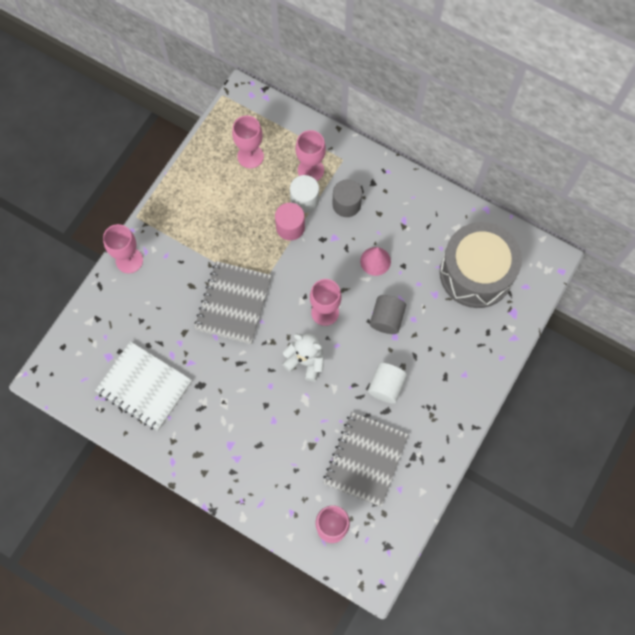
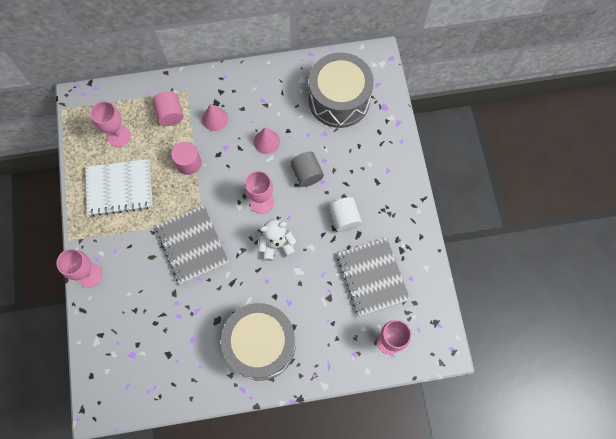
camera: 40 degrees left, 0 degrees up
white notebook [95,341,192,431] -> white notebook moved to [85,159,153,216]
white cylinder [290,175,319,213] -> none
pink goblet [295,130,326,181] -> pink cylinder [152,91,183,126]
grey cylinder [332,179,362,217] -> pink cone [202,104,228,131]
none -> grey drum [221,303,296,381]

